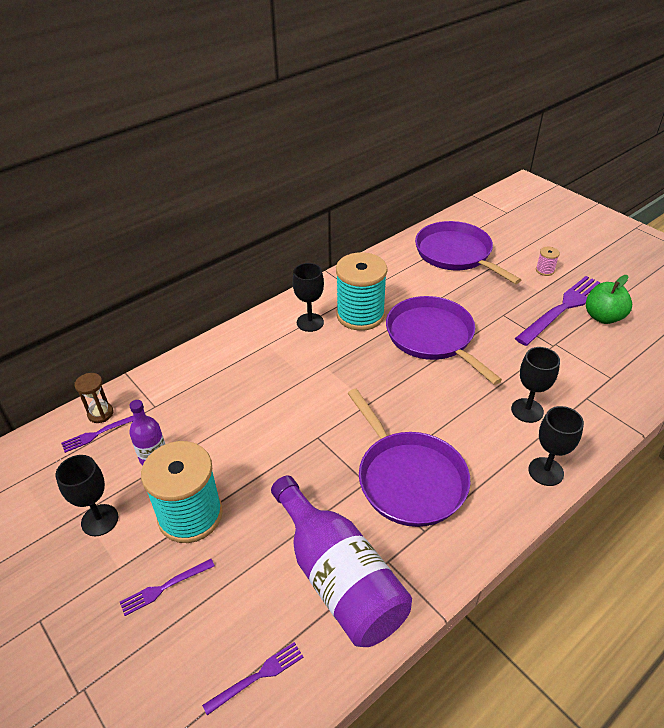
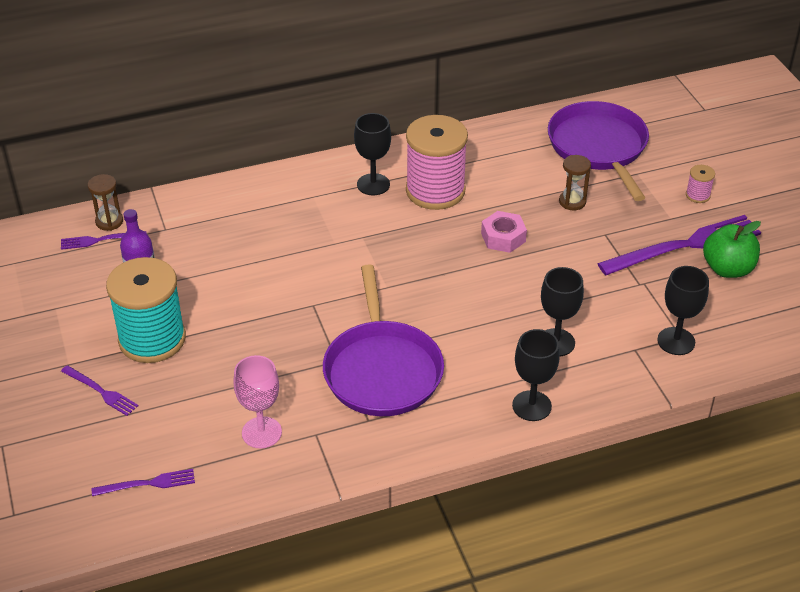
camera: 20 degrees right, 0 degrees up
black goblet [56,455,118,536] -> black goblet moved to [657,266,709,355]
purple fork [120,559,215,616] -> purple fork turned 135 degrees counterclockwise [61,365,138,416]
purple bottle [271,475,412,647] -> pink goblet [233,355,282,448]
turquoise spool [336,252,387,331] -> pink spool [406,115,468,210]
purple pan [386,296,502,385] -> pink nut [481,211,527,253]
none -> brown hourglass [559,155,591,210]

